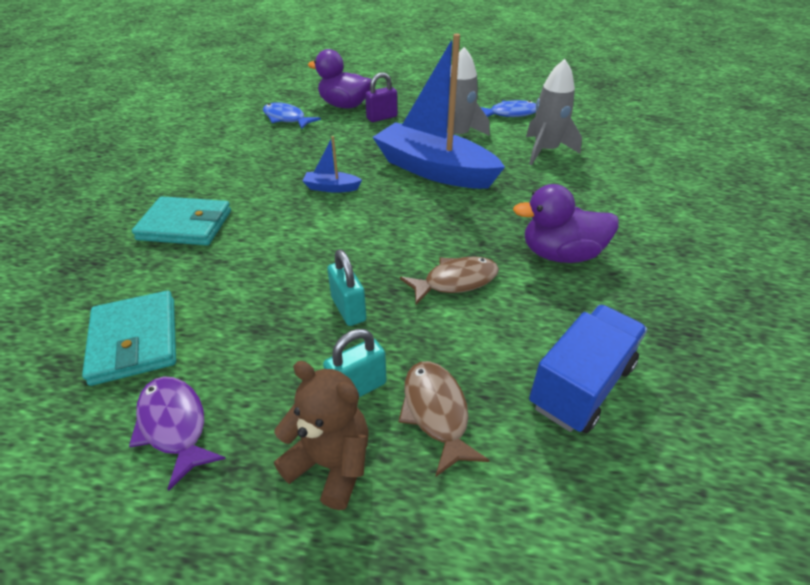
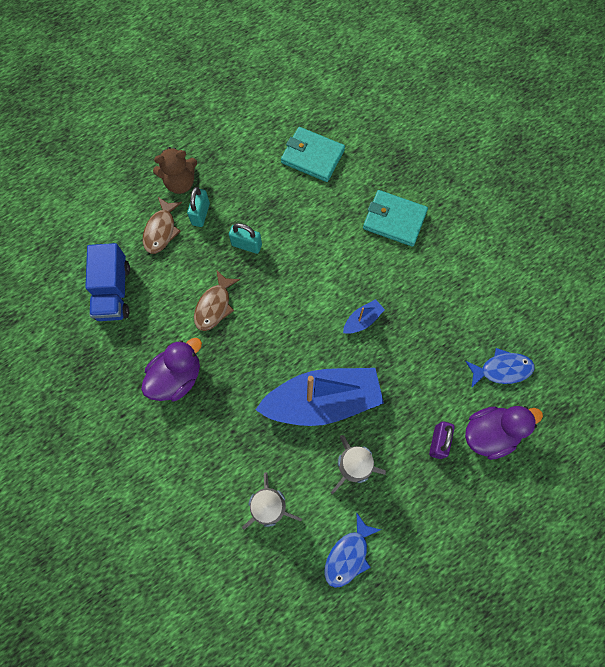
camera: 135 degrees right, 30 degrees up
purple fish [129,376,226,490] -> none
turquoise wallet [132,196,231,245] -> turquoise wallet turned 60 degrees clockwise [363,190,428,247]
brown fish [398,361,490,477] -> brown fish turned 75 degrees clockwise [143,197,182,254]

